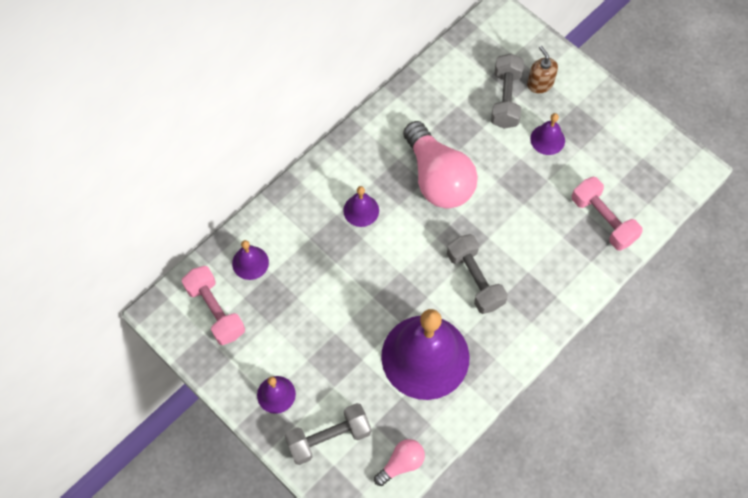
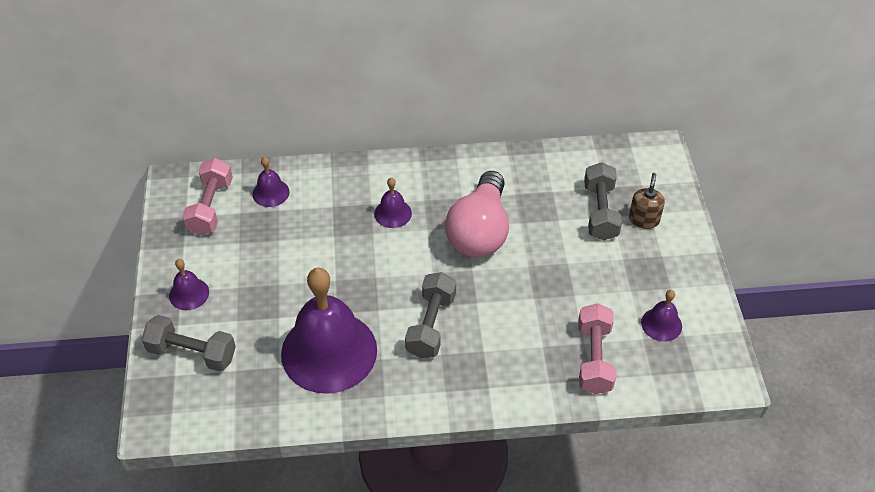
camera: 40 degrees right, 15 degrees down
pink light bulb [374,439,425,486] -> none
grey dumbbell [491,54,524,129] -> grey dumbbell turned 45 degrees counterclockwise [584,162,622,241]
purple bell [530,113,565,155] -> purple bell moved to [641,290,682,342]

